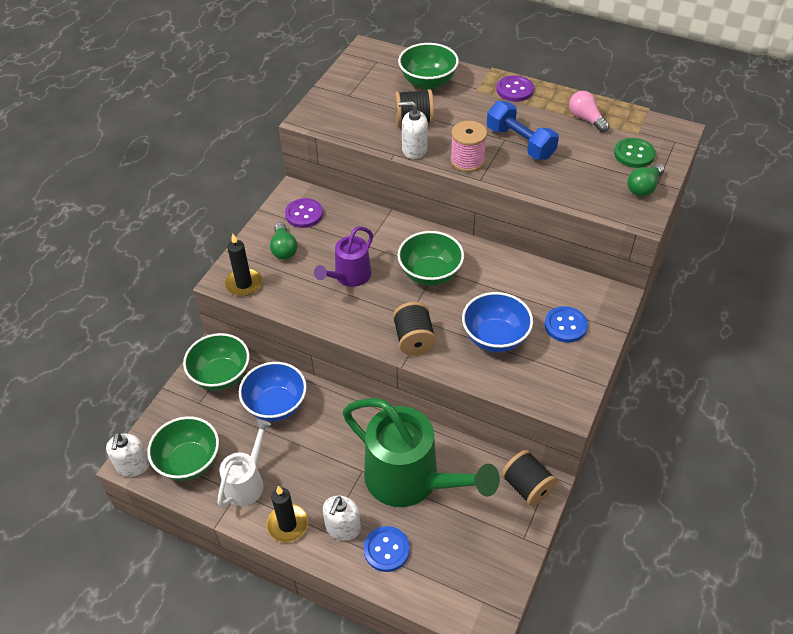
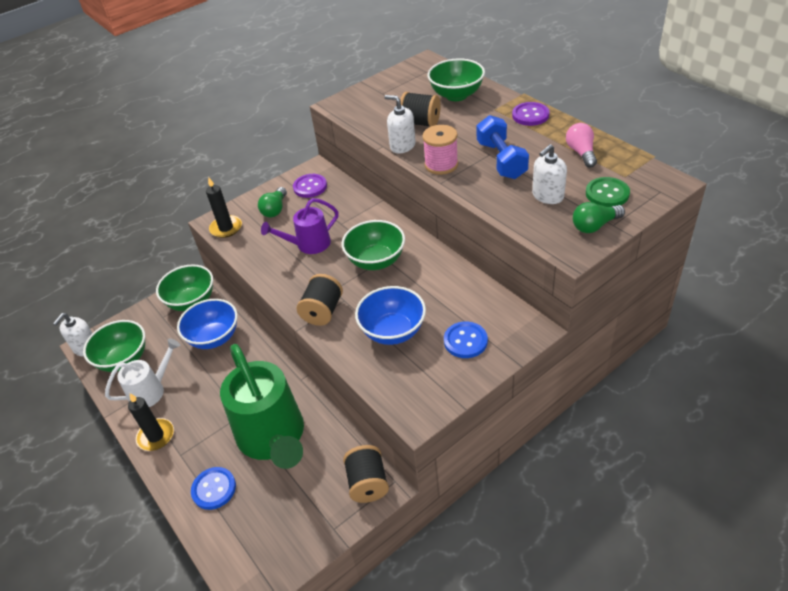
camera: 30 degrees right, 5 degrees down
white soap dispenser [323,495,361,541] -> white soap dispenser moved to [532,144,567,204]

